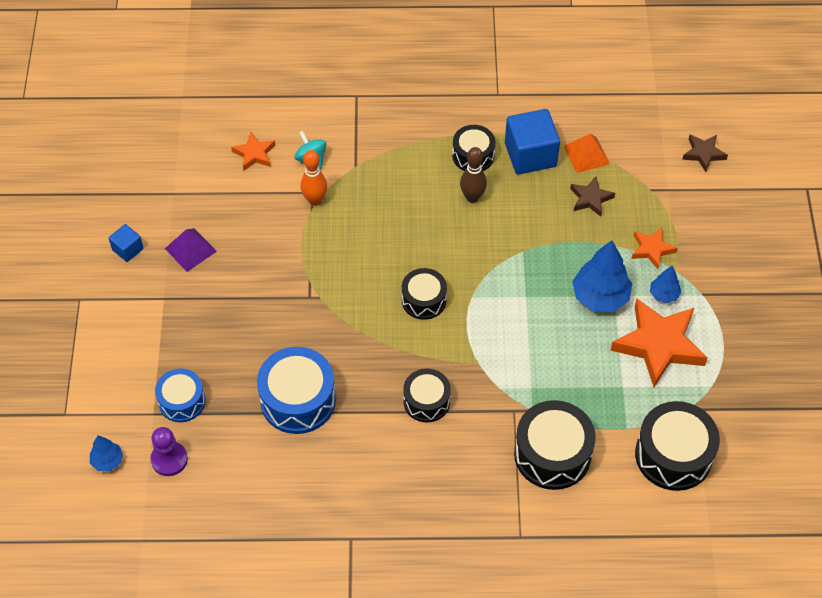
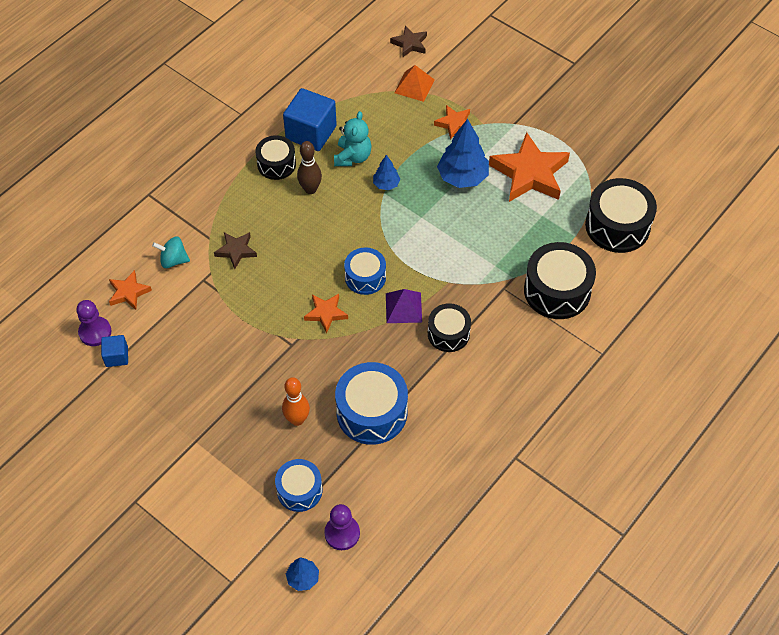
camera: 50 degrees left, 0 degrees up
blue cube [109,224,144,262] -> blue cube moved to [101,335,128,367]
purple pyramid [165,228,217,272] -> purple pyramid moved to [386,289,422,323]
orange bowling pin [300,150,327,206] -> orange bowling pin moved to [282,377,310,426]
black drum [402,268,447,320] -> blue drum [344,247,386,295]
orange pyramid [564,134,610,173] -> orange pyramid moved to [394,65,435,102]
brown star [570,176,615,217] -> brown star moved to [214,232,257,269]
blue tree [650,266,681,303] -> blue tree moved to [373,155,401,190]
none -> purple pawn [76,300,111,346]
none -> orange star [304,294,348,333]
none -> turquoise teddy bear [334,111,372,166]

